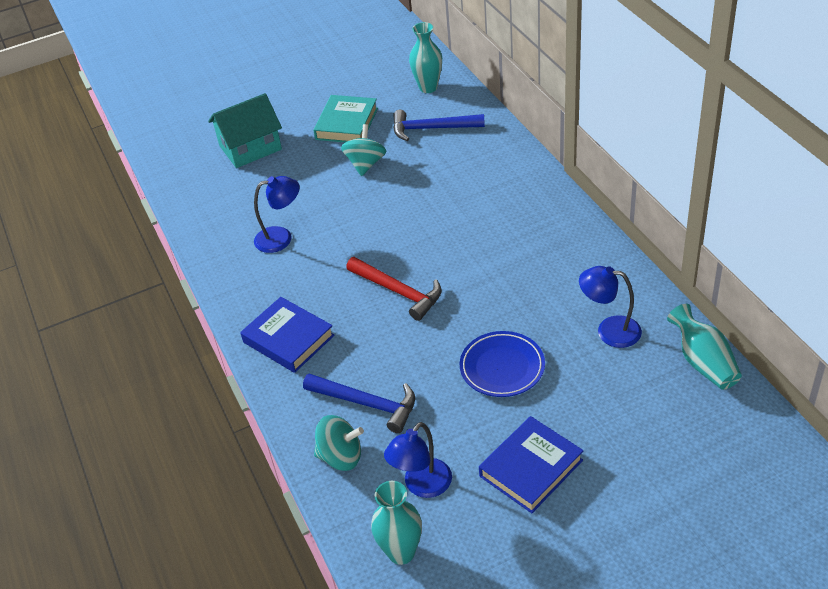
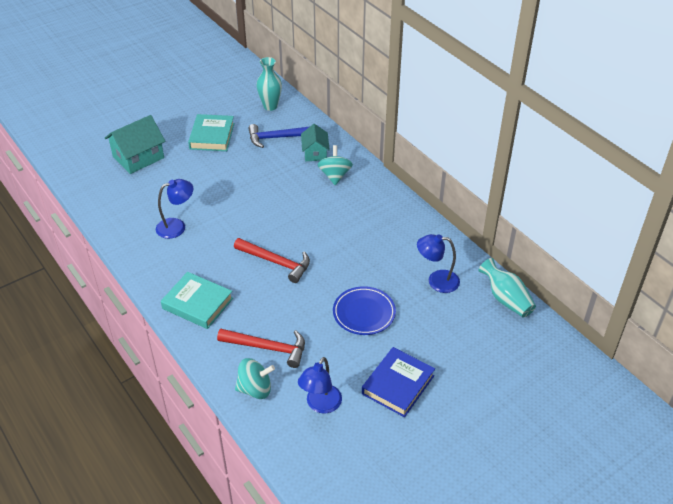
camera: 15 degrees left, 0 degrees up
blue book [240,297,335,373] -> turquoise book [161,272,233,329]
blue hammer [303,374,415,433] -> red hammer [217,329,305,368]
turquoise spinning top [341,124,386,176] -> turquoise spinning top moved to [317,145,353,185]
turquoise vase [371,481,422,565] -> none
none -> turquoise house [301,124,330,161]

